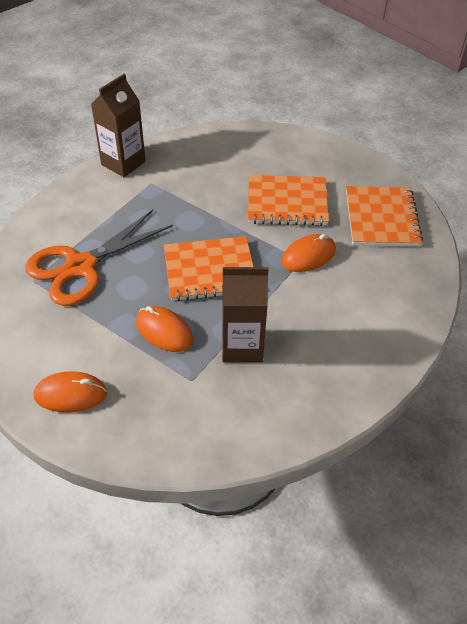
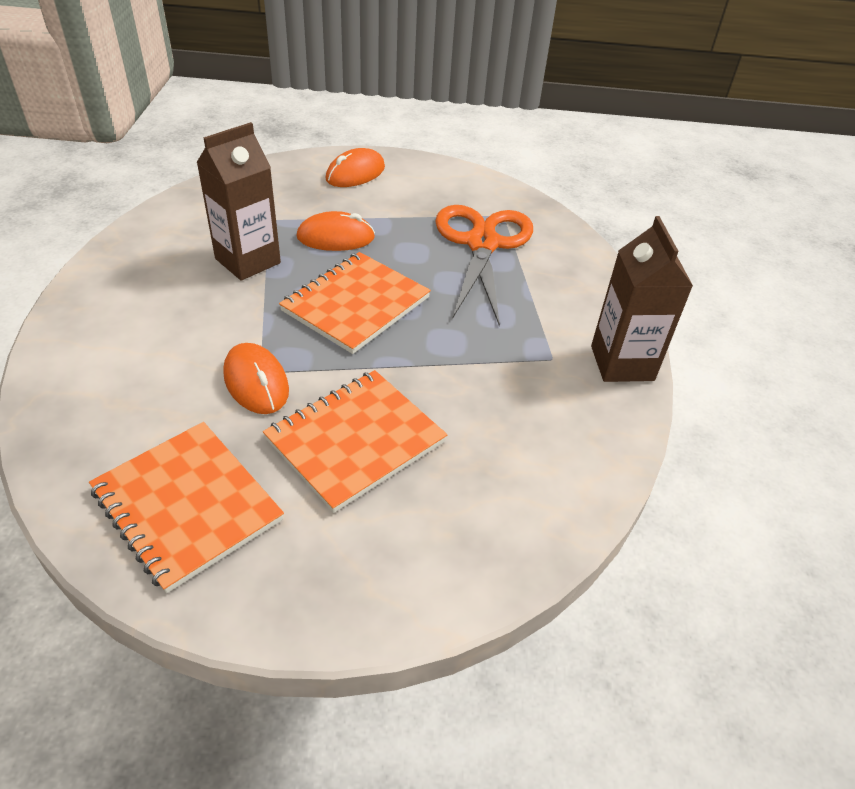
camera: 135 degrees right, 5 degrees down
orange mouse [281,234,336,272] -> orange mouse turned 45 degrees counterclockwise [223,343,289,414]

